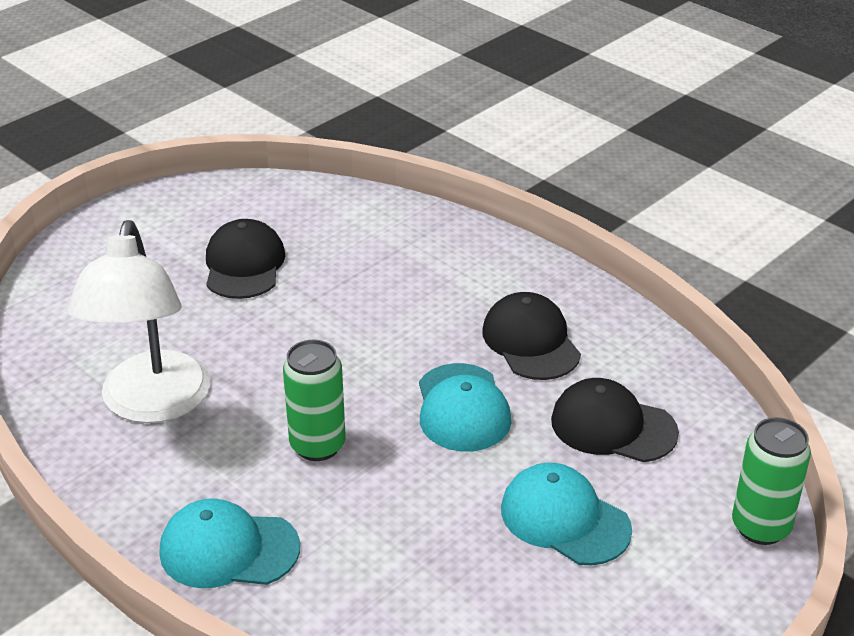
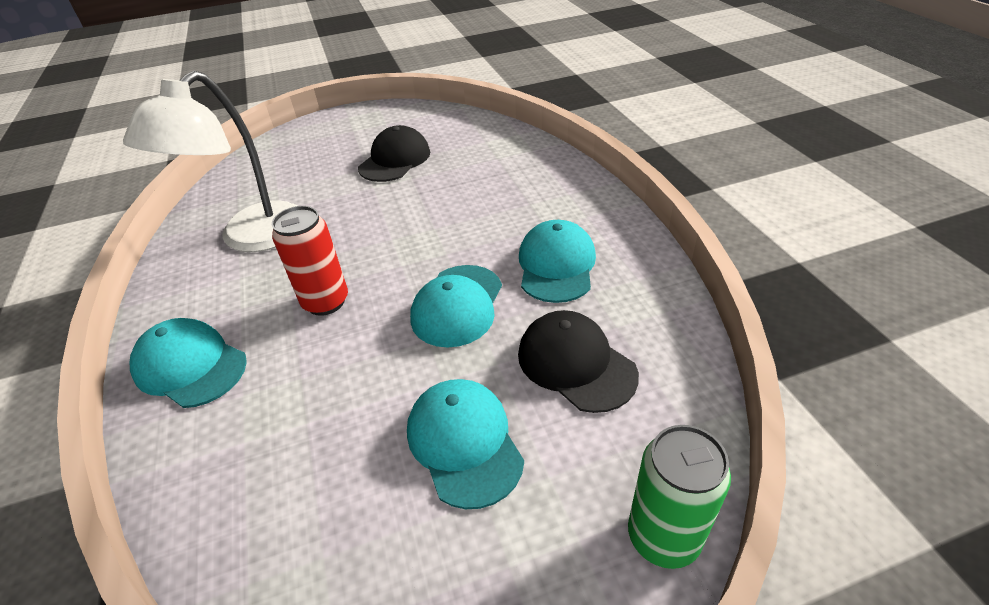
camera: 30 degrees right, 5 degrees up
green can [283,340,346,461] -> red can [272,206,348,316]
black cap [483,292,581,380] -> turquoise cap [519,220,596,303]

